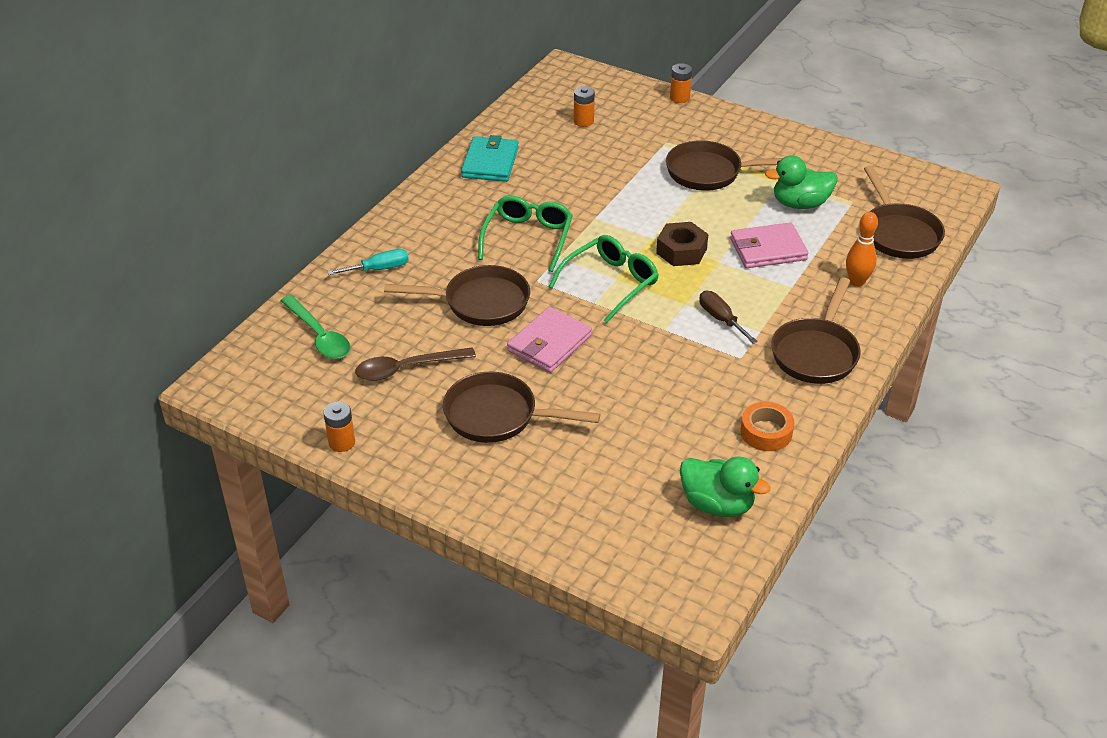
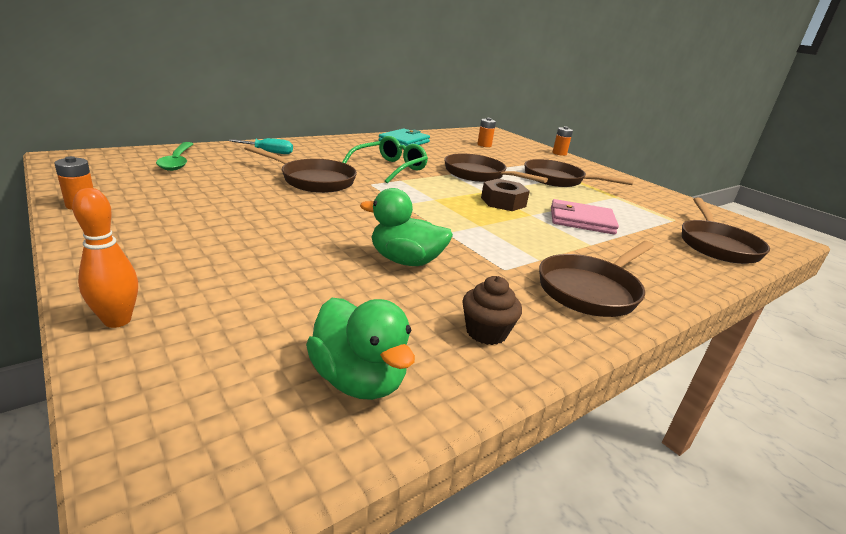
camera: 20 degrees right, 15 degrees down
brown spoon [355,347,476,381] -> none
brown pan [443,372,600,443] -> brown pan moved to [444,153,548,183]
pink wallet [507,307,592,373] -> none
green glasses [549,235,658,323] -> none
brown screwdriver [700,291,758,344] -> none
orange tape [740,402,794,451] -> brown cupcake [462,276,522,345]
green duck [765,155,837,209] -> green duck moved to [360,188,453,266]
orange bowling pin [846,212,878,287] -> orange bowling pin moved to [72,188,138,328]

